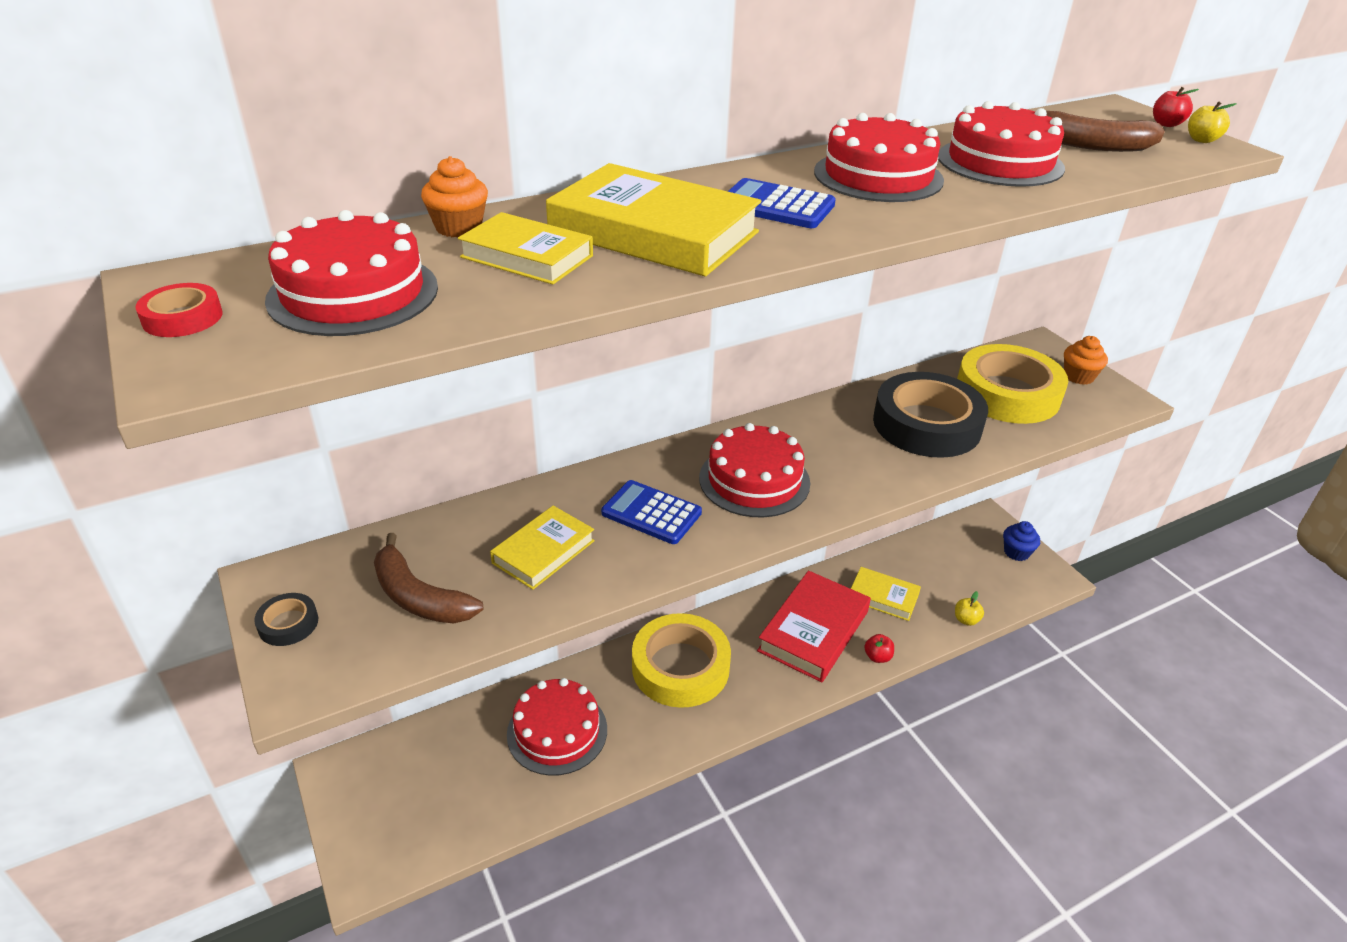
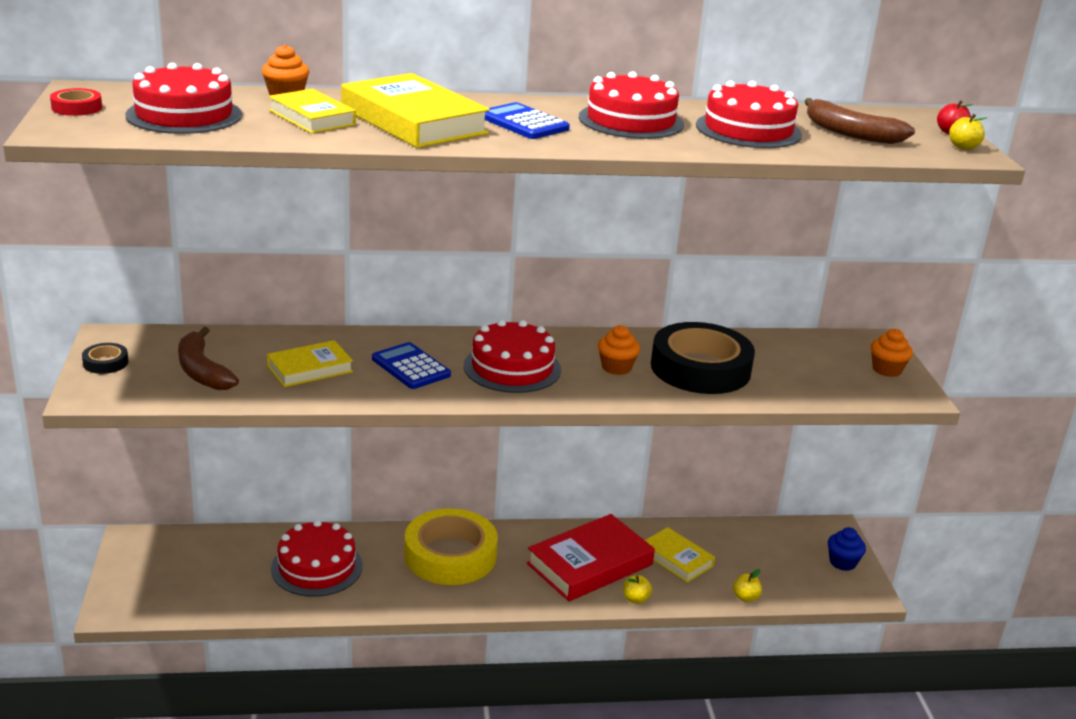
camera: 20 degrees right, 10 degrees down
red apple [864,634,894,663] -> yellow apple [623,575,652,604]
yellow tape [957,344,1068,424] -> none
none -> orange cupcake [598,325,640,375]

